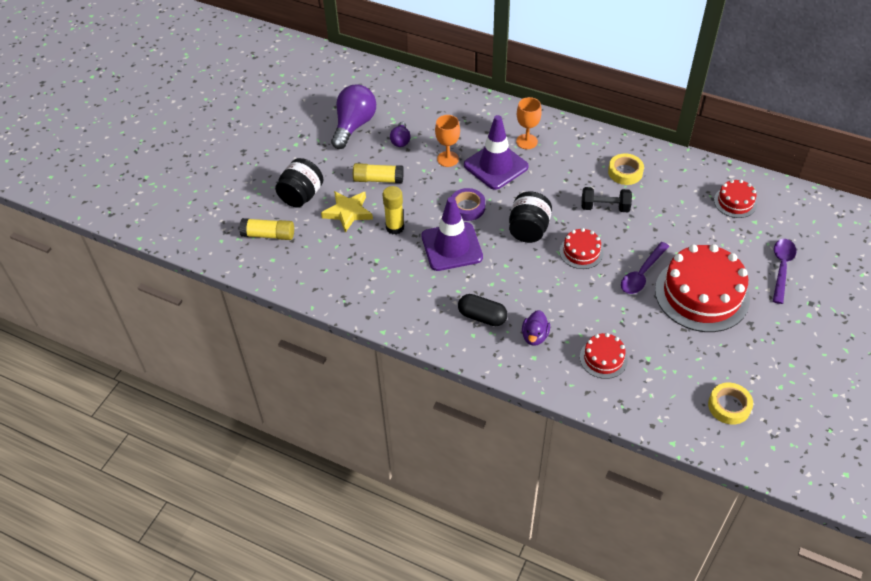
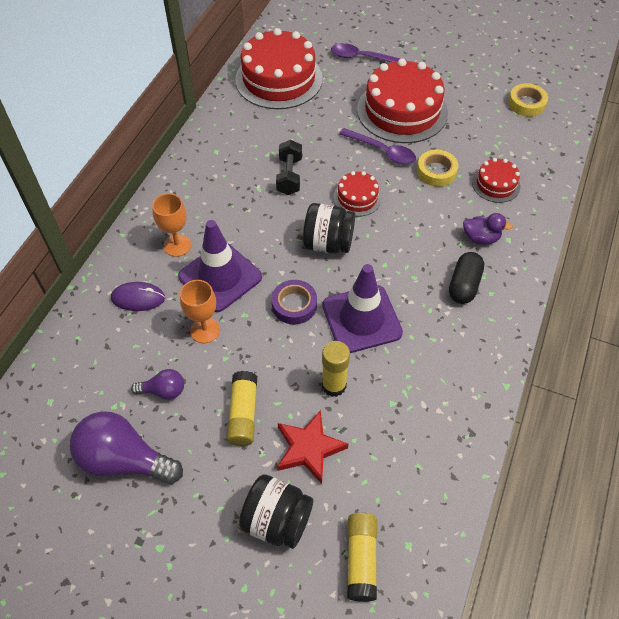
camera: 95 degrees left, 5 degrees up
yellow star [321,191,373,233] -> red star [277,410,348,484]
yellow tape [608,153,644,185] -> yellow tape moved to [417,150,458,187]
red cake [714,179,757,218] -> red cake [235,28,323,109], size x2.05
none -> purple mouse [111,282,165,311]

